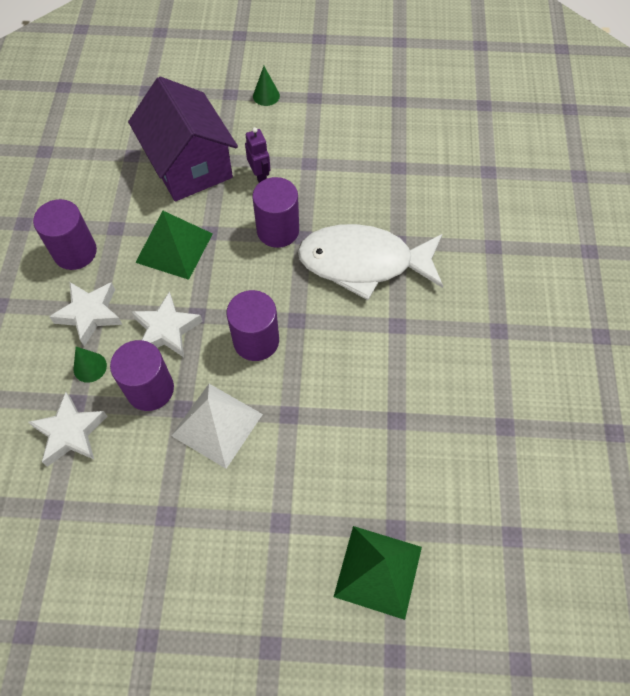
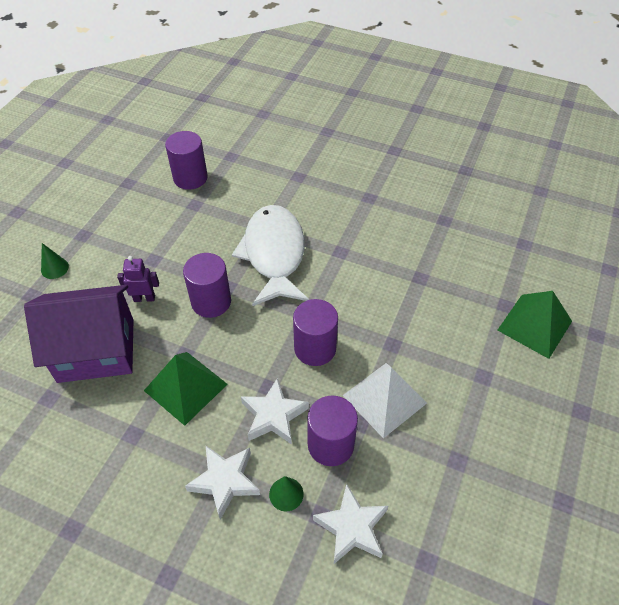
camera: 70 degrees left, 10 degrees down
purple cylinder [33,199,97,270] -> purple cylinder moved to [165,131,208,190]
white fish [298,224,443,300] -> white fish turned 150 degrees clockwise [232,205,309,306]

